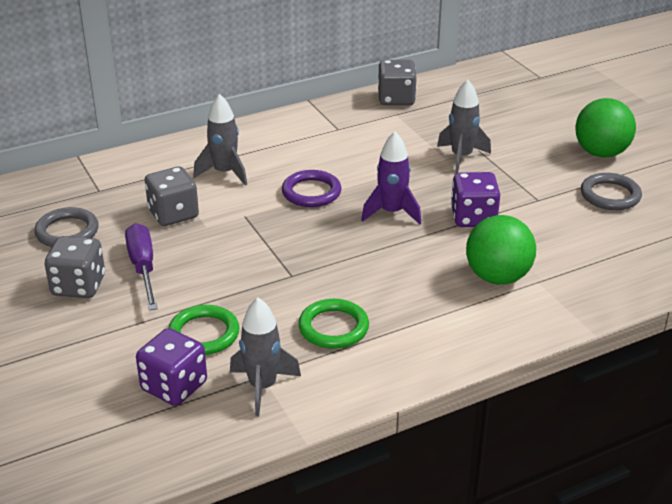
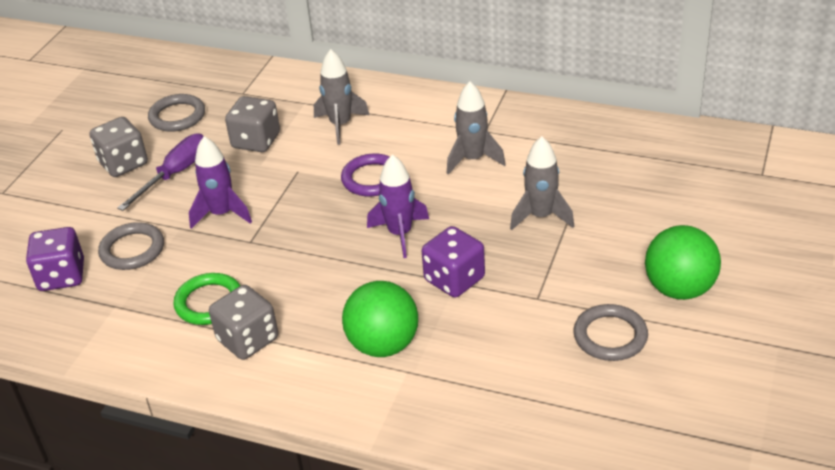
camera: 50 degrees right, 5 degrees up
green ring [169,305,239,355] -> grey ring [98,222,164,270]
grey rocket [230,298,301,417] -> grey rocket moved to [447,81,506,175]
grey dice [378,60,417,105] -> grey dice moved to [209,285,278,360]
none -> purple rocket [189,136,252,229]

